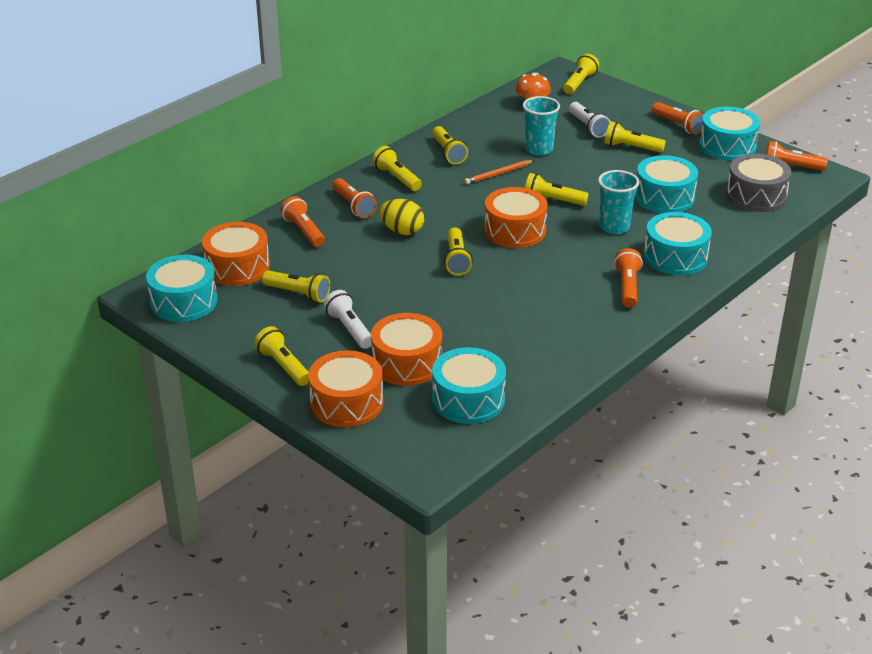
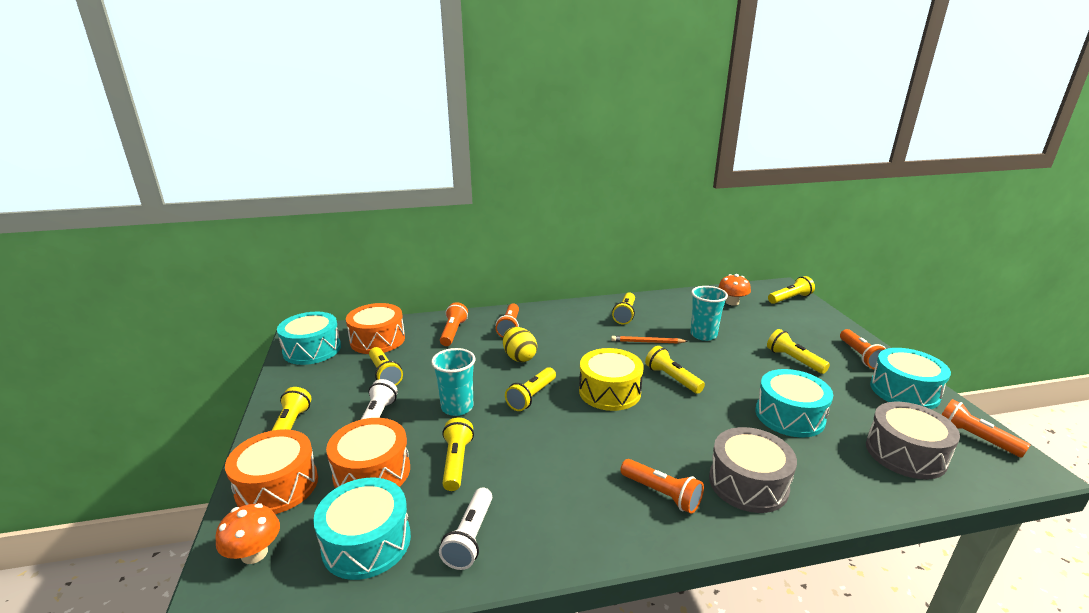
camera: 35 degrees right, 10 degrees down
yellow flashlight [372,146,422,191] -> yellow flashlight moved to [442,418,474,491]
orange drum [484,187,548,248] -> yellow drum [579,348,643,411]
white flashlight [569,102,610,138] -> white flashlight moved to [439,487,492,570]
turquoise cup [598,170,639,234] -> turquoise cup moved to [431,348,475,416]
orange flashlight [614,248,643,308] -> orange flashlight turned 90 degrees clockwise [620,459,704,514]
turquoise drum [644,212,712,275] -> grey drum [709,427,797,513]
none -> orange mushroom [215,503,280,564]

